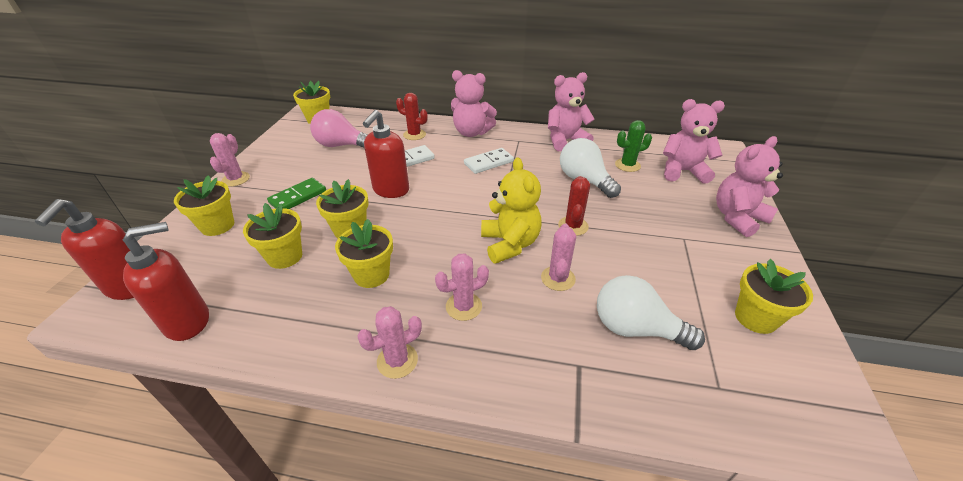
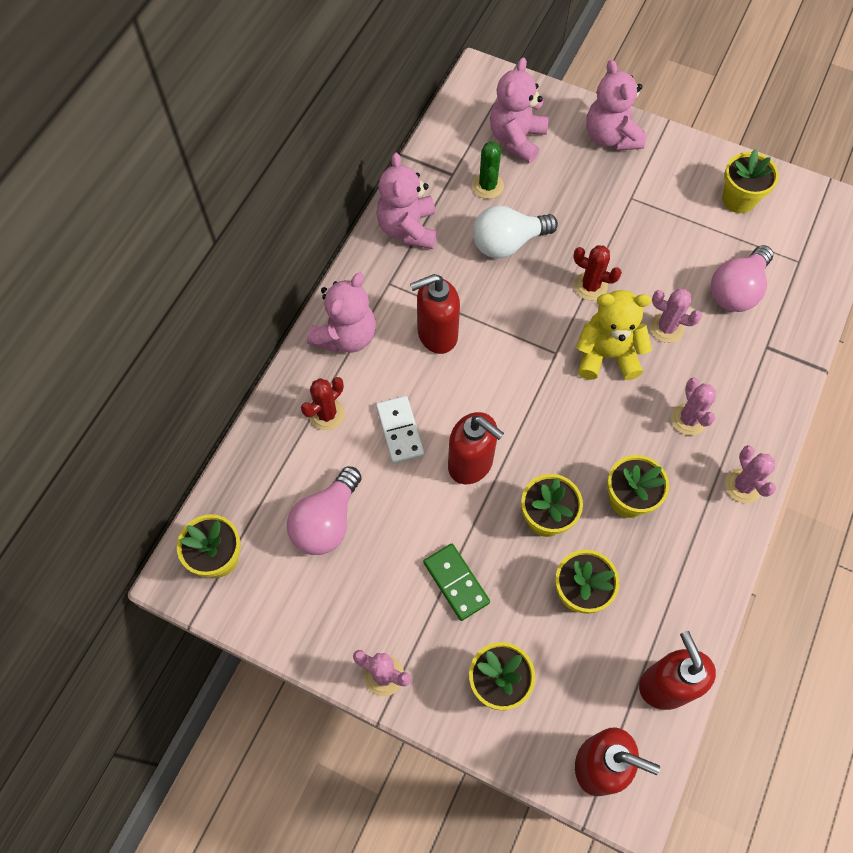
camera: 75 degrees left, 25 degrees up
white domino [464,148,514,174] -> red soap dispenser [410,274,460,354]
white light bulb [597,275,705,350] -> pink light bulb [711,245,773,312]

